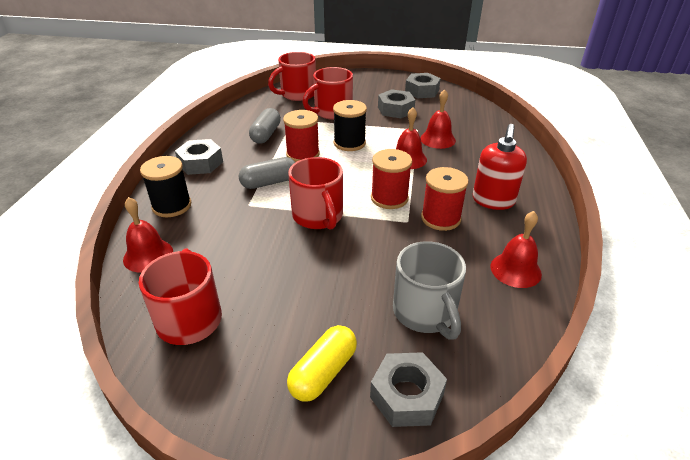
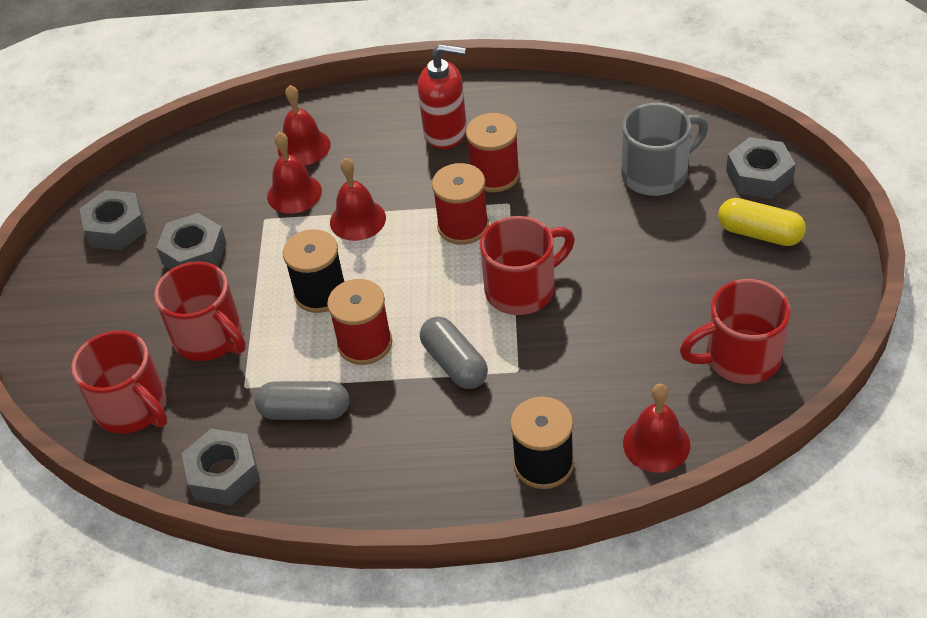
camera: 95 degrees left, 10 degrees up
grey nut [175,139,223,175] -> grey nut moved to [182,429,260,505]
red bell [491,211,542,288] -> red bell moved to [278,85,331,165]

